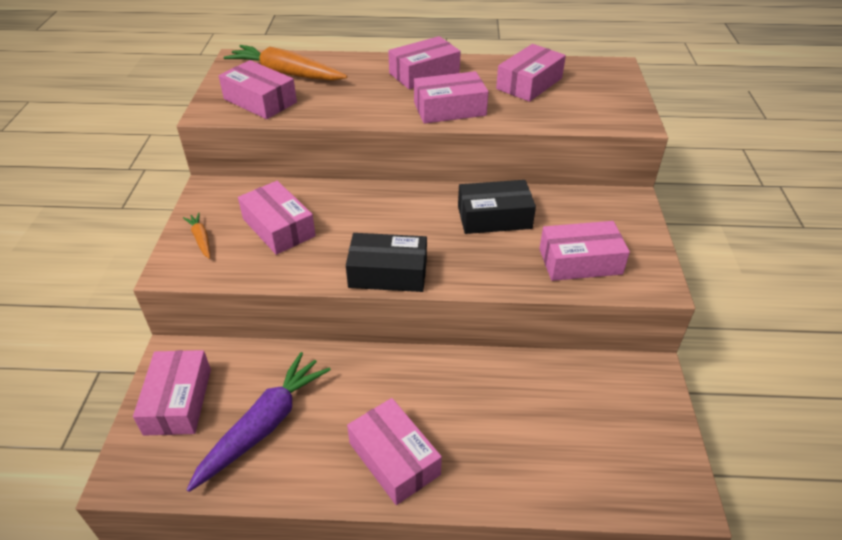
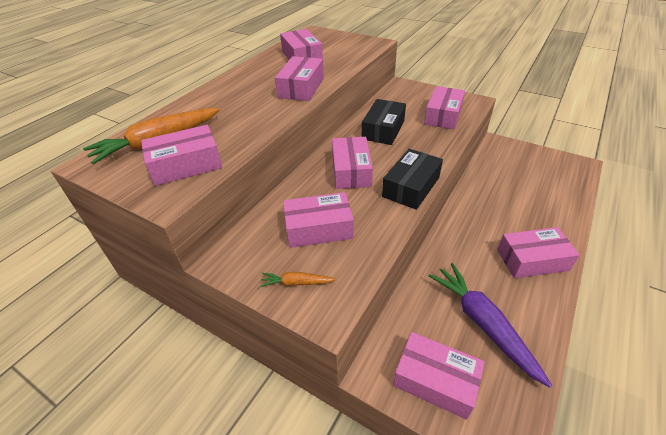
camera: 60 degrees left, 0 degrees up
pink box [388,36,461,89] -> pink box moved to [332,137,373,189]

